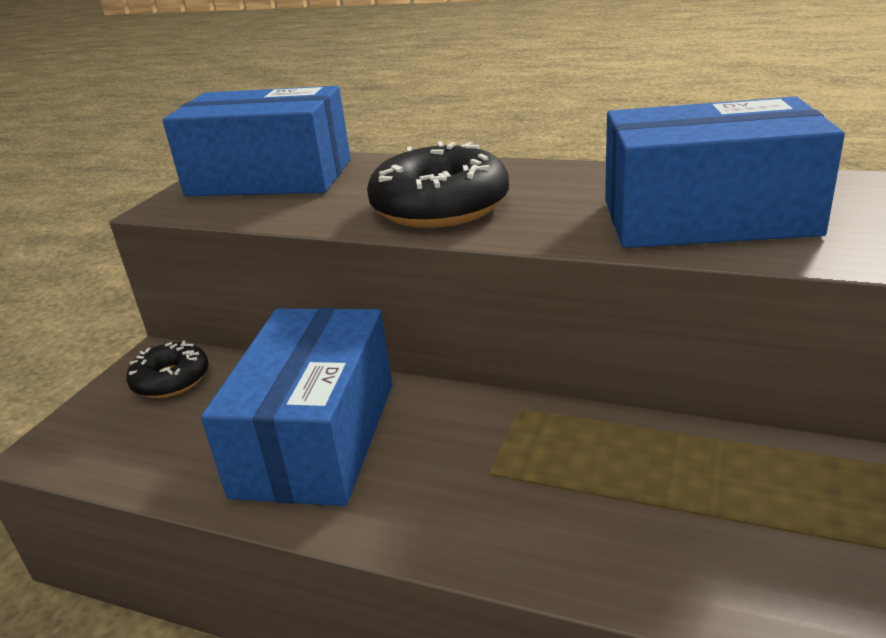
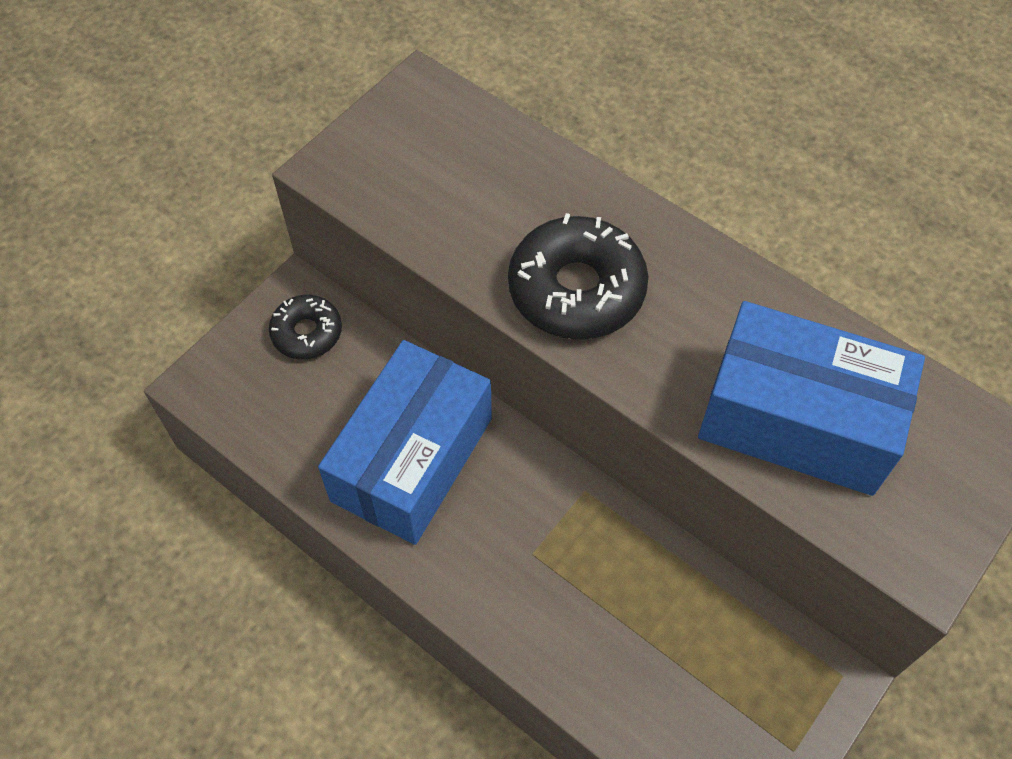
camera: 15 degrees right, 30 degrees up
blue box [162,86,351,196] -> none

